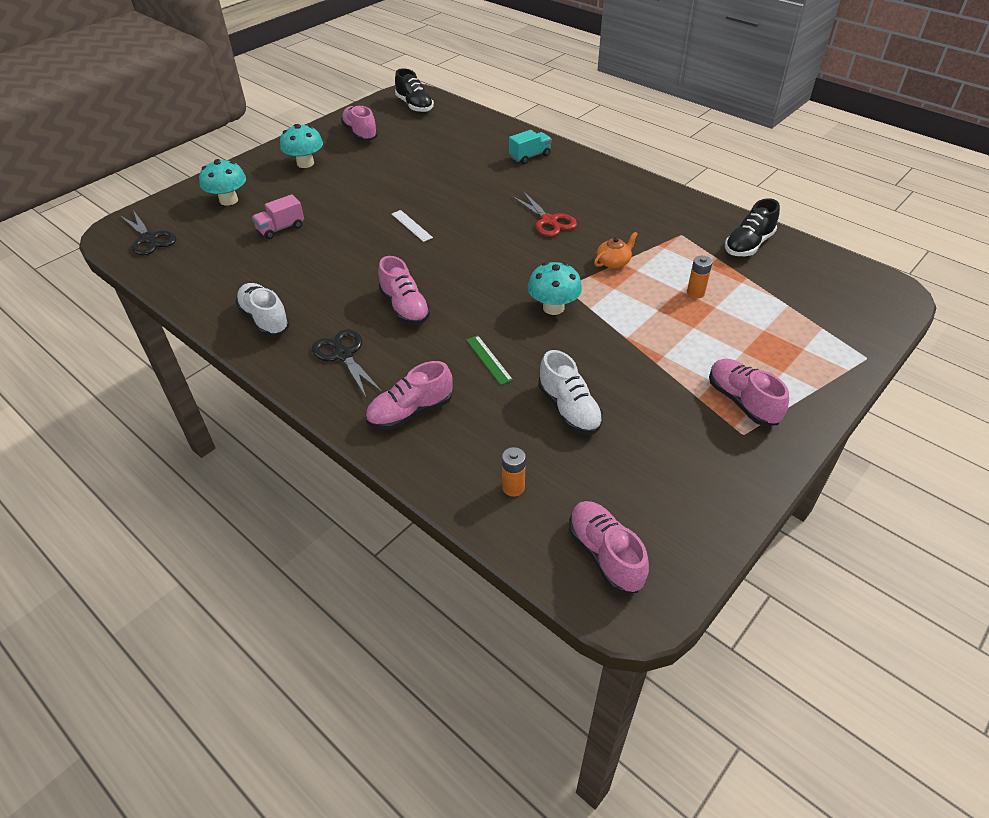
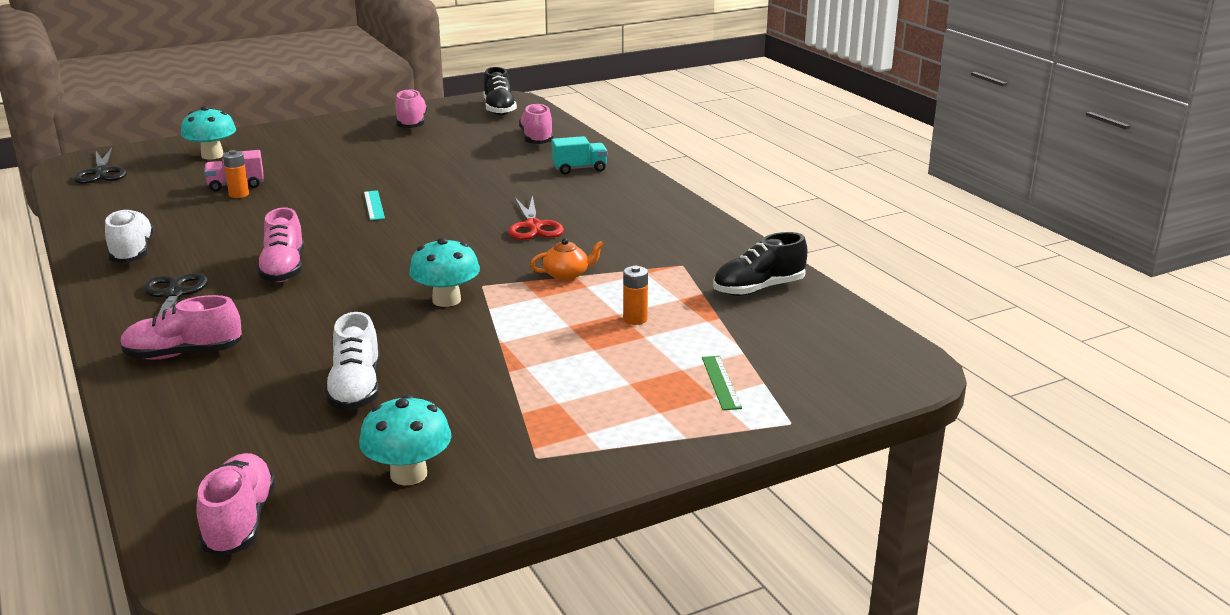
camera: 20 degrees right, 20 degrees down
turquoise mushroom [280,124,323,168] -> turquoise mushroom moved to [359,395,452,486]
white ruler [392,210,433,242] -> turquoise ruler [364,190,385,220]
green ruler [466,335,513,385] -> green ruler moved to [702,356,742,410]
orange battery [502,447,526,497] -> orange battery moved to [223,150,249,198]
pink shoe [709,358,789,426] -> pink shoe moved to [519,103,553,144]

